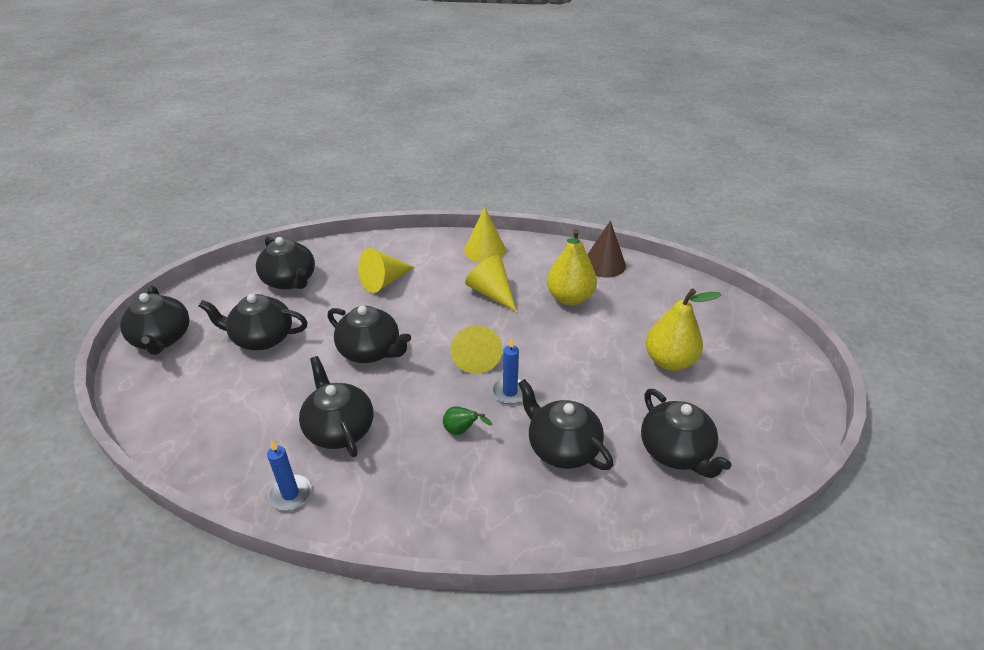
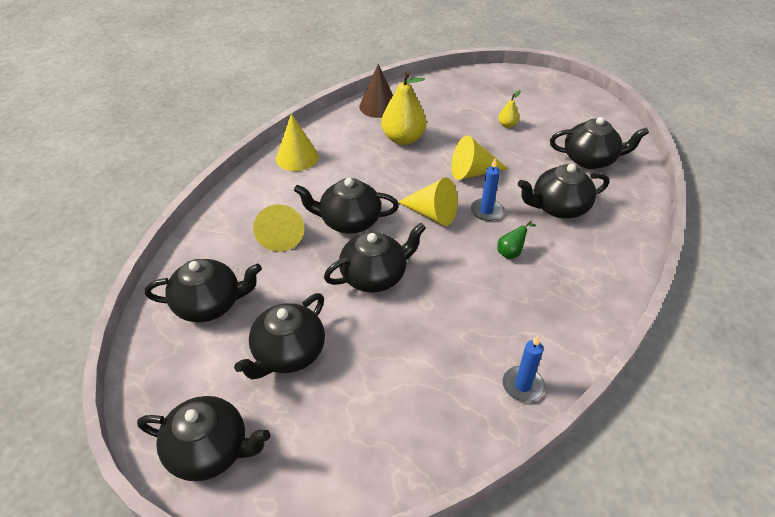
camera: 60 degrees left, 5 degrees up
black teapot [299,356,373,457] -> black teapot moved to [294,178,399,234]
yellow cone [465,255,517,312] -> yellow cone moved to [451,136,508,180]
yellow pear [646,288,721,371] -> yellow pear [498,90,521,128], size x0.47

